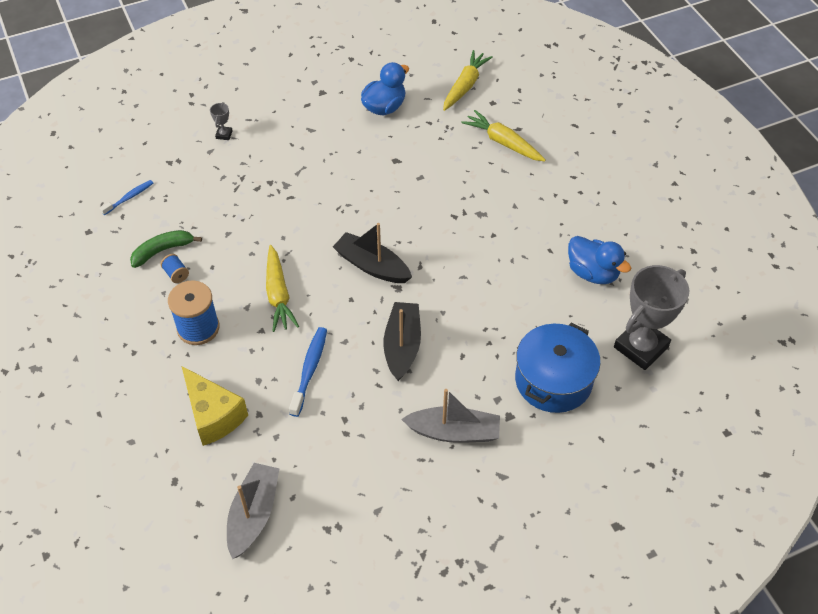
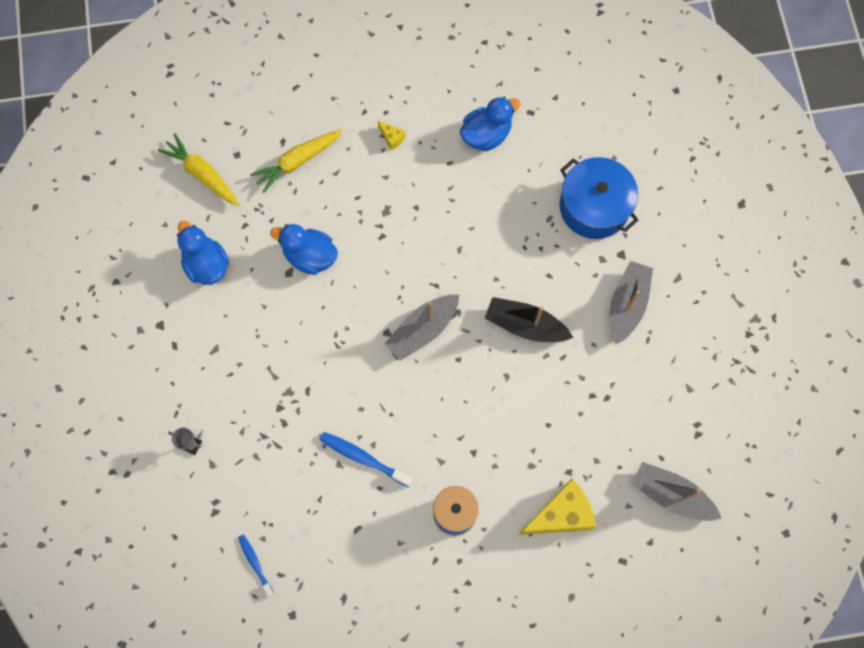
camera: 75 degrees left, 20 degrees up
green banana [130,230,202,268] -> none
blue spool [160,254,189,283] -> none
yellow carrot [266,245,299,332] -> none
blue toothbrush [289,327,327,417] -> blue toothbrush moved to [320,432,413,487]
black boat [333,223,412,283] -> grey boat [385,295,459,361]
grey trophy [614,265,689,370] -> none
none -> blue duck [270,224,338,275]
none -> yellow cheese [378,121,405,150]

